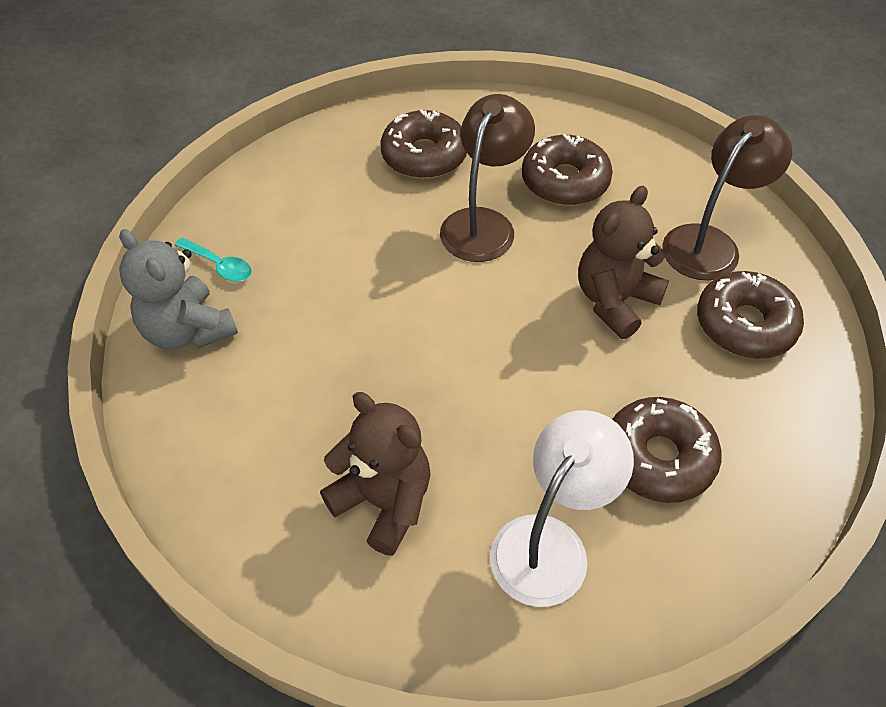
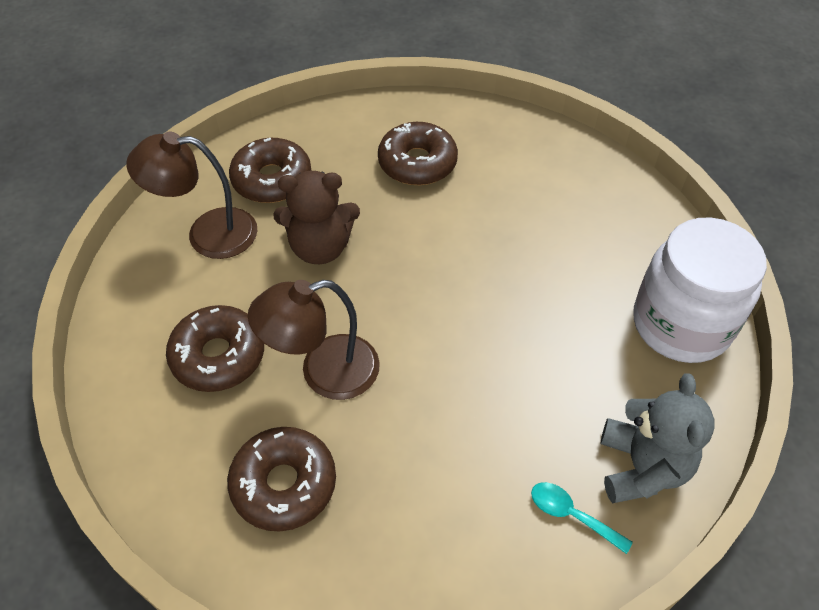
camera: 135 degrees left, 0 degrees up
turquoise spoon [174,238,252,282] -> turquoise spoon turned 45 degrees counterclockwise [531,482,633,554]
brown teddy bear [320,392,431,556] -> none
white lamp [490,410,634,607] -> none
none -> white jar [634,218,767,363]

